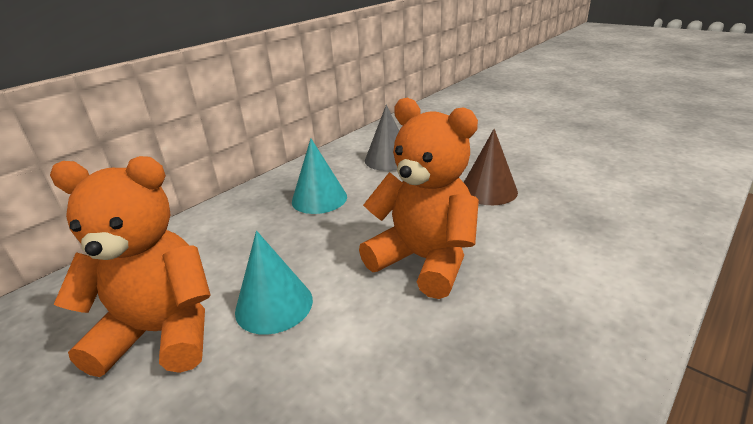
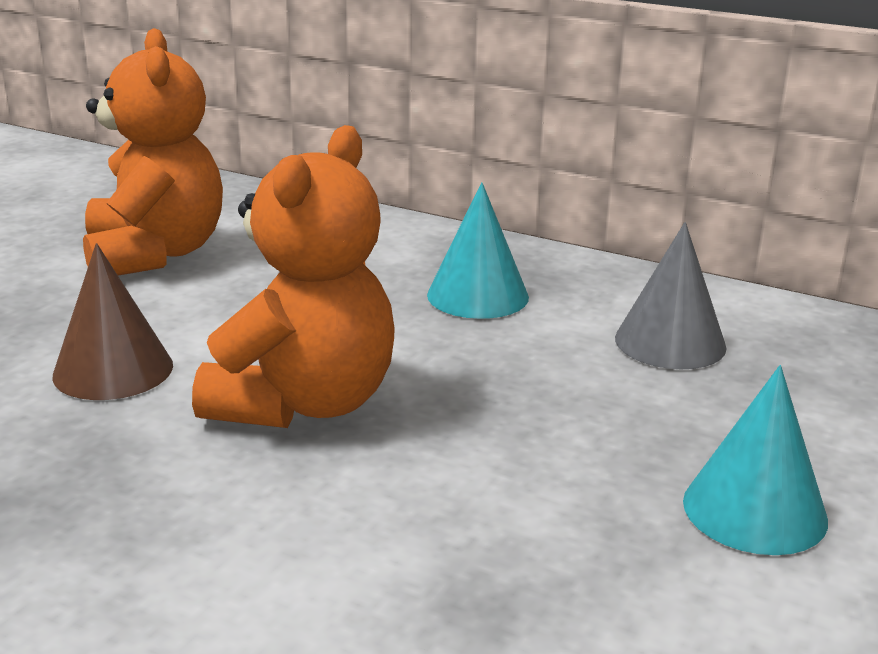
camera: 75 degrees right, 5 degrees down
turquoise cone [235,231,313,335] -> turquoise cone moved to [683,365,828,555]
brown cone [464,129,518,205] -> brown cone moved to [52,243,173,400]

